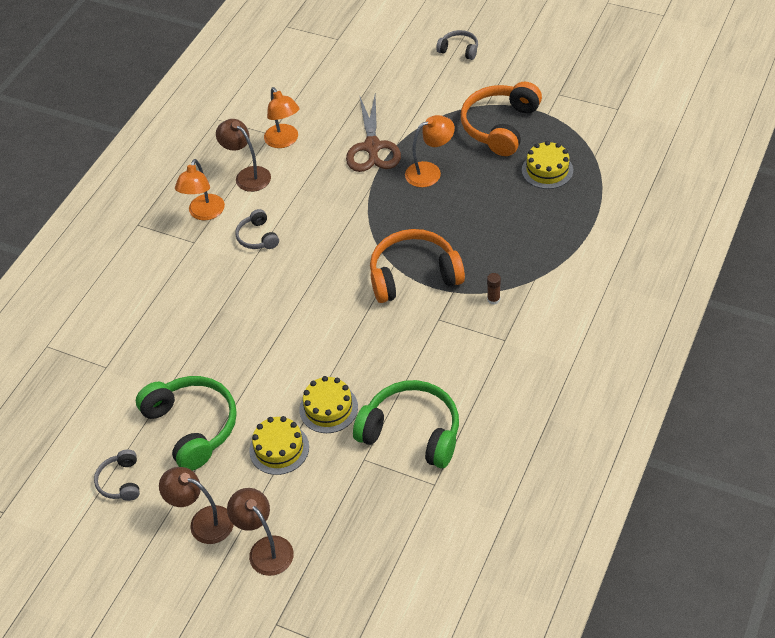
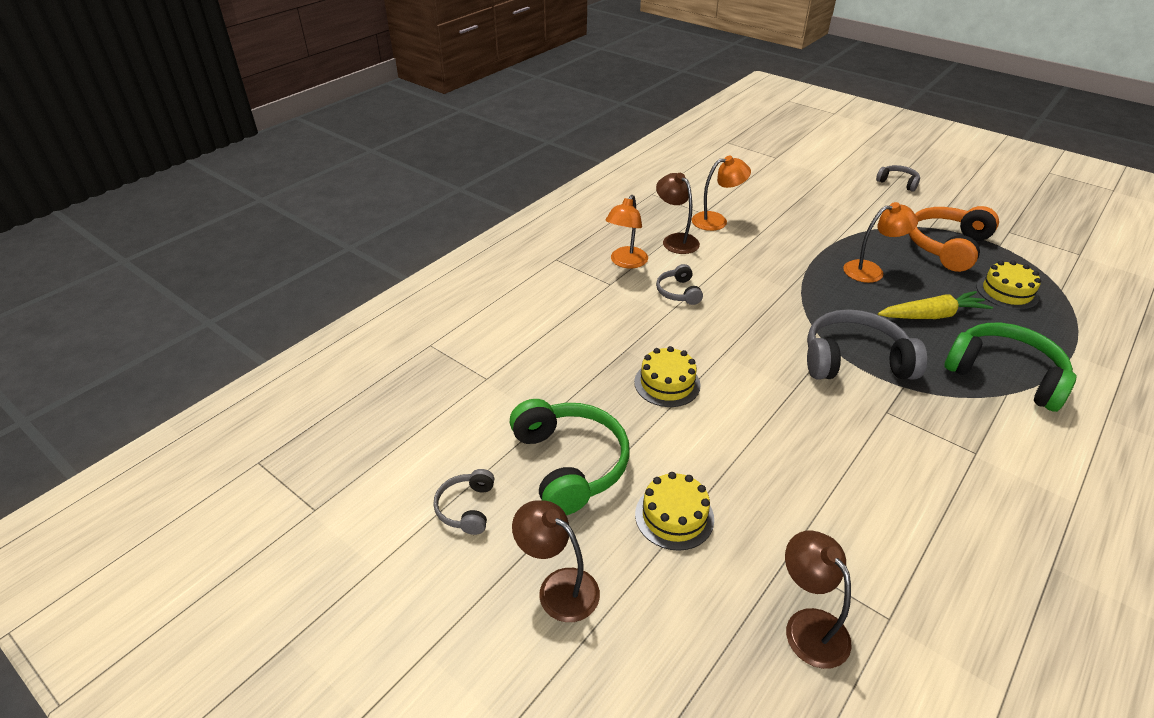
camera: 10 degrees right, 10 degrees down
brown lamp [227,488,294,576] -> brown lamp moved to [785,530,852,669]
orange lamp [264,87,299,148] -> orange lamp turned 90 degrees counterclockwise [692,156,751,231]
yellow cake [300,376,358,433] -> yellow cake moved to [634,346,701,407]
brown scissors [346,96,401,172] -> none
green headphones [353,380,459,468] -> green headphones moved to [944,323,1076,412]
orange headphones [370,229,465,303] -> grey headphones [807,309,927,380]
brown glue stick [487,273,501,305] -> none
none -> yellow carrot [878,291,993,319]

